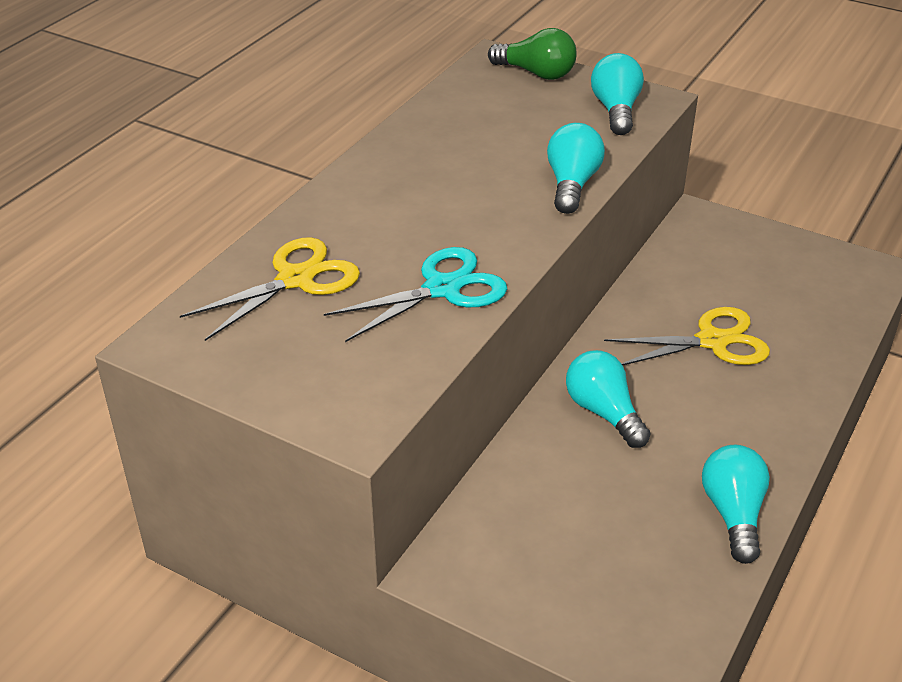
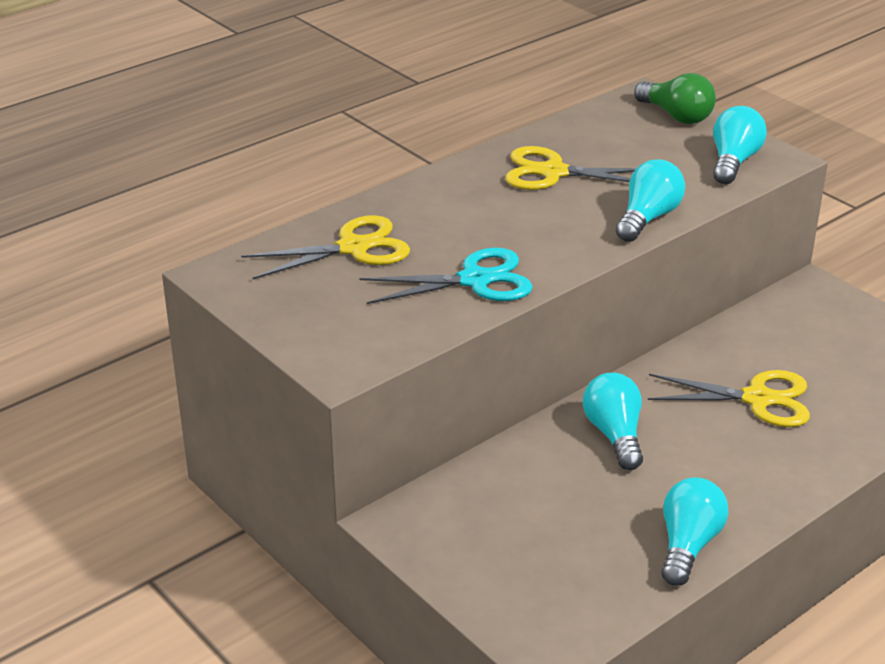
camera: 20 degrees right, 5 degrees down
none -> yellow scissors [505,146,637,190]

